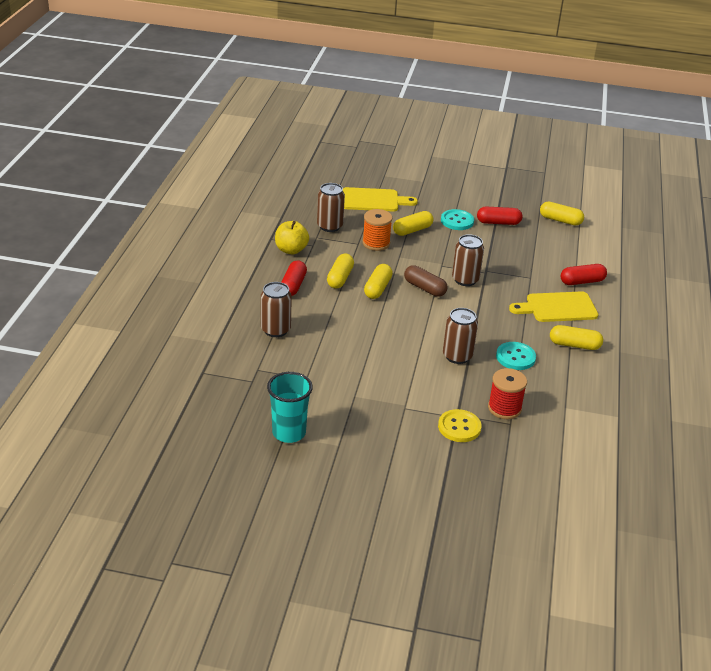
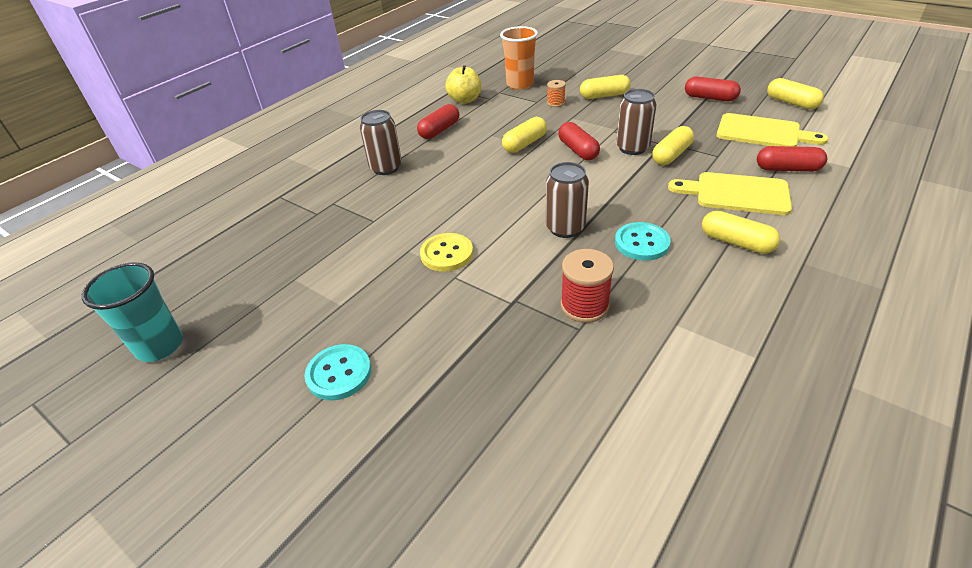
camera: 30 degrees right, 5 degrees up
turquoise cup [267,372,313,443] -> turquoise cup moved to [82,262,183,362]
brown can [317,183,345,232] -> orange cup [500,26,538,90]
yellow capsule [327,254,354,289] -> yellow capsule moved to [652,126,694,165]
yellow cutting board [343,187,418,211] -> yellow cutting board moved to [716,113,829,147]
orange spool [362,209,392,251] -> orange spool [547,80,566,107], size x0.59
brown capsule [404,265,448,297] -> red capsule [558,122,600,160]
yellow button [438,409,481,442] -> yellow button moved to [420,233,473,272]
turquoise button [441,209,474,230] -> turquoise button moved to [304,344,371,400]

